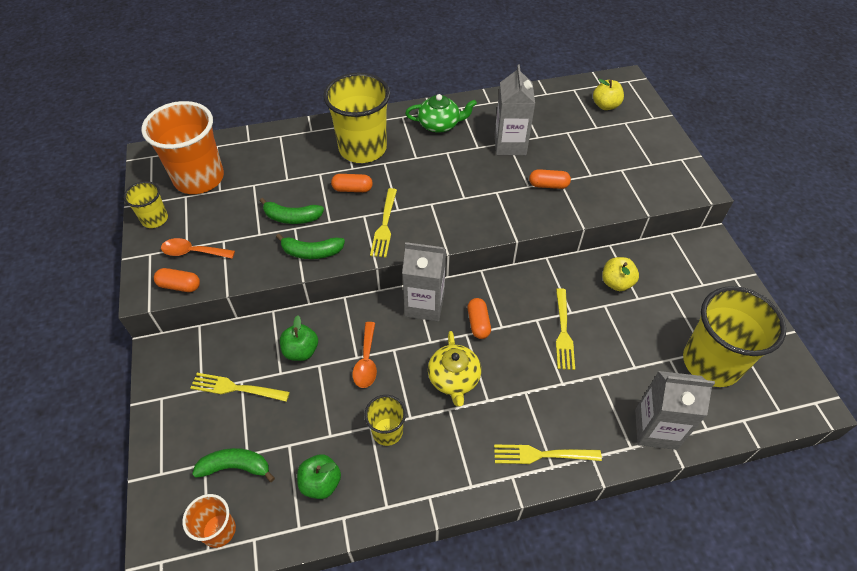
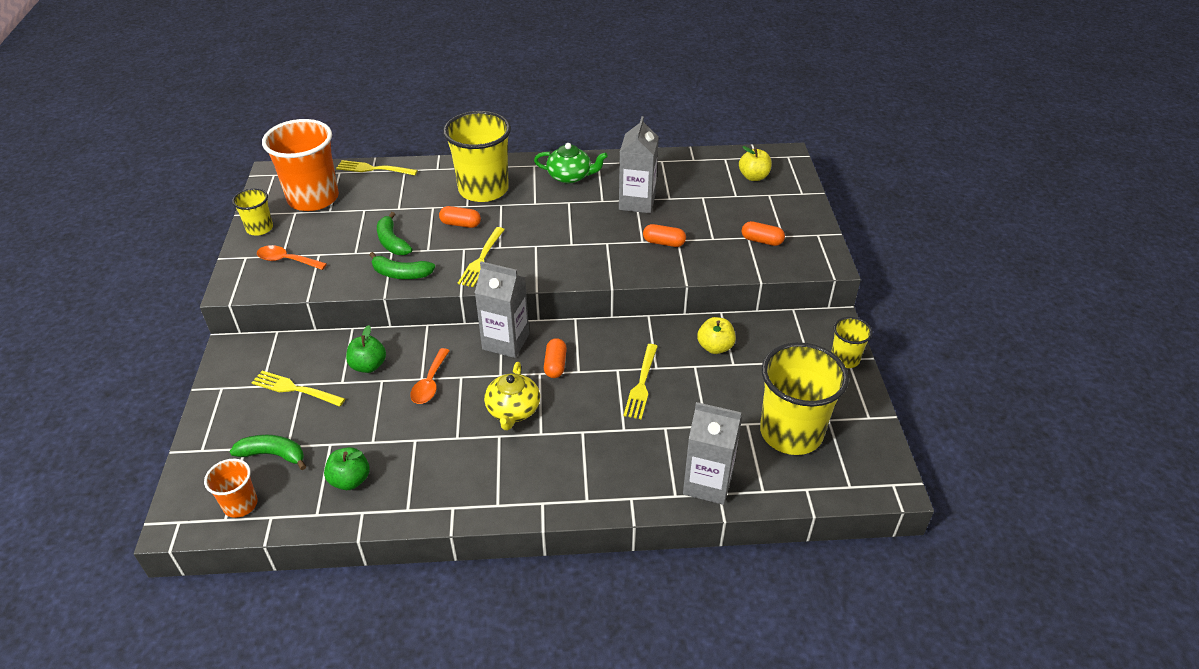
camera: 10 degrees right, 10 degrees down
orange capsule [154,268,200,292] -> orange capsule moved to [742,221,785,246]
green banana [260,198,324,224] -> green banana turned 45 degrees clockwise [377,212,412,255]
yellow cup [364,395,406,446] -> yellow cup moved to [831,317,872,368]
yellow fork [494,444,602,464] -> yellow fork moved to [336,160,418,176]

